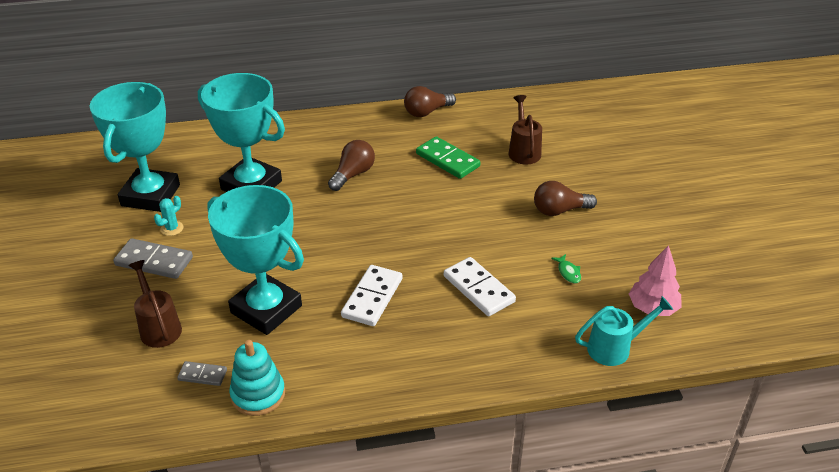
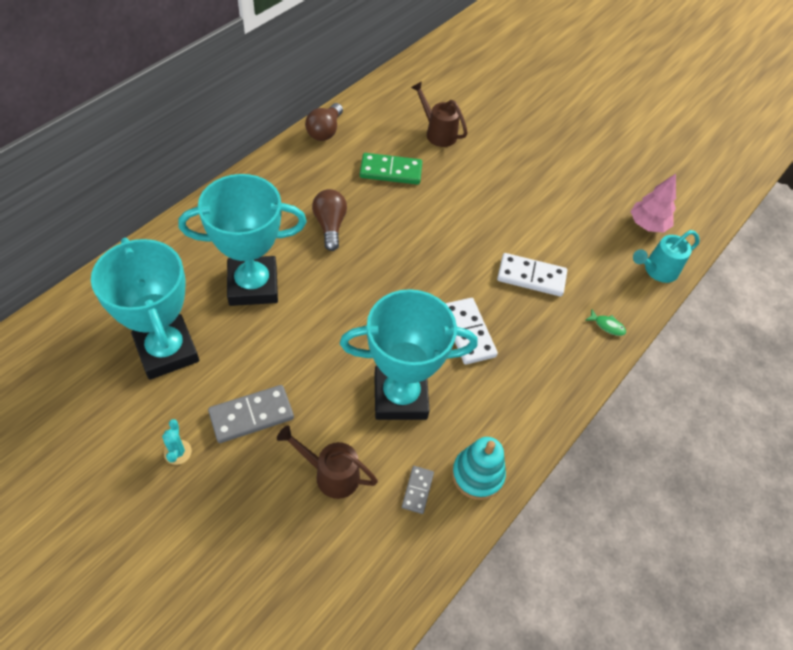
camera: 45 degrees left, 15 degrees up
turquoise cactus [154,196,184,236] -> turquoise cactus moved to [162,419,192,465]
grey domino [177,361,227,386] -> grey domino turned 45 degrees counterclockwise [402,466,434,514]
brown light bulb [534,181,597,216] -> none
green fish [551,254,581,283] -> green fish moved to [586,309,626,336]
turquoise watering can [575,296,673,366] -> turquoise watering can turned 150 degrees counterclockwise [633,230,700,283]

